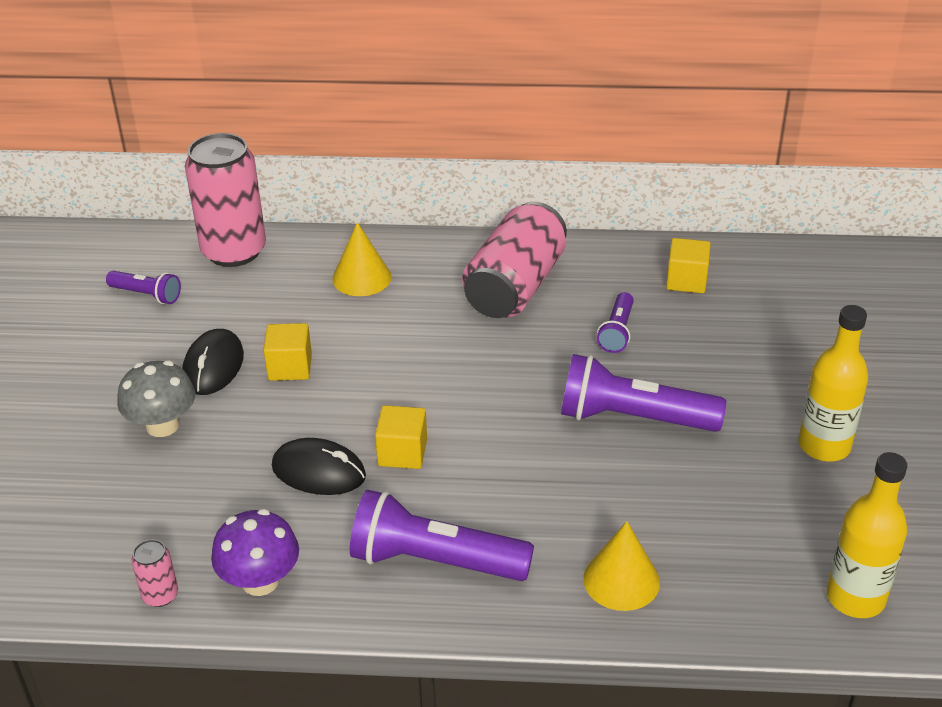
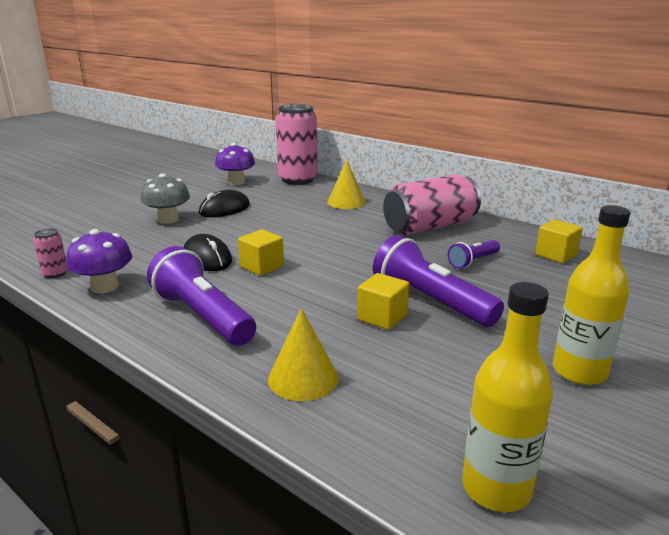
camera: 35 degrees right, 15 degrees down
purple flashlight [106,271,181,304] -> purple mushroom [215,143,255,185]
yellow cube [263,323,312,381] -> yellow cube moved to [357,273,410,330]

